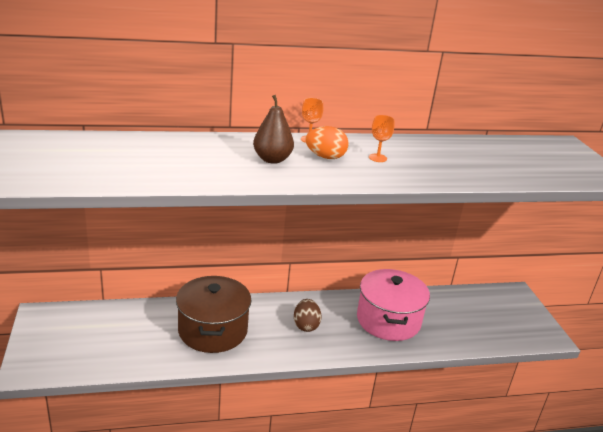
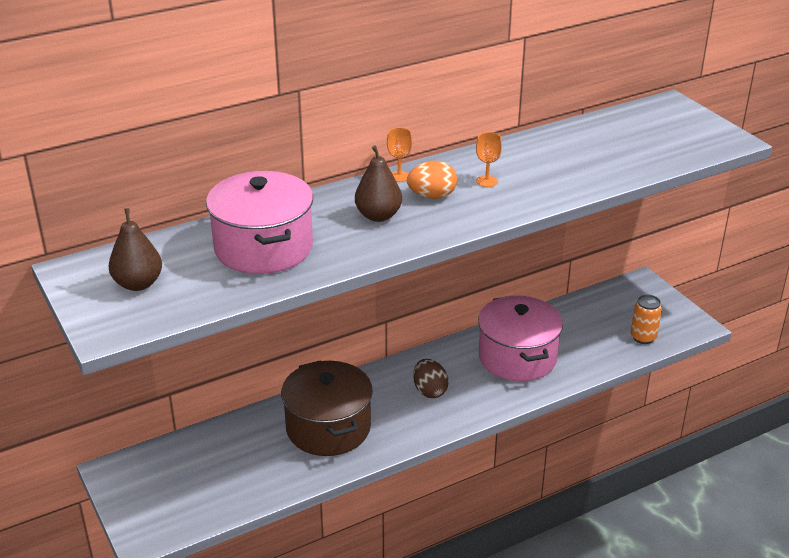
camera: 15 degrees left, 5 degrees up
none -> brown pear [109,208,162,291]
none -> pink pot [206,171,313,274]
none -> orange can [631,295,662,344]

